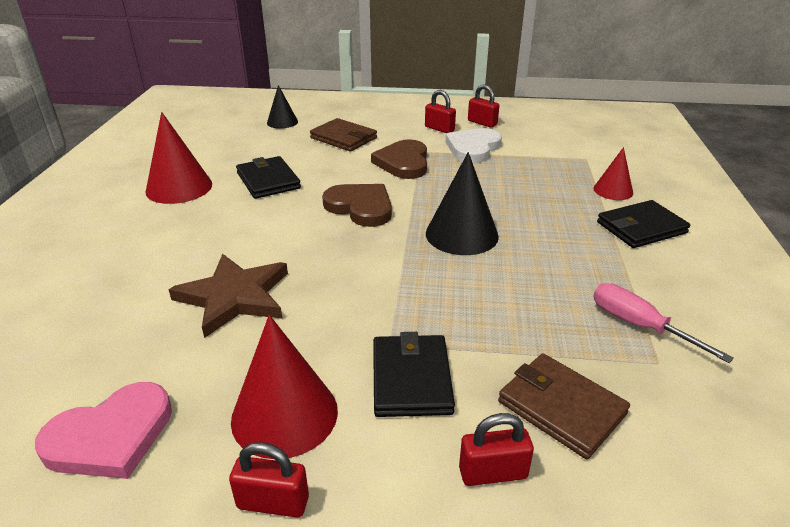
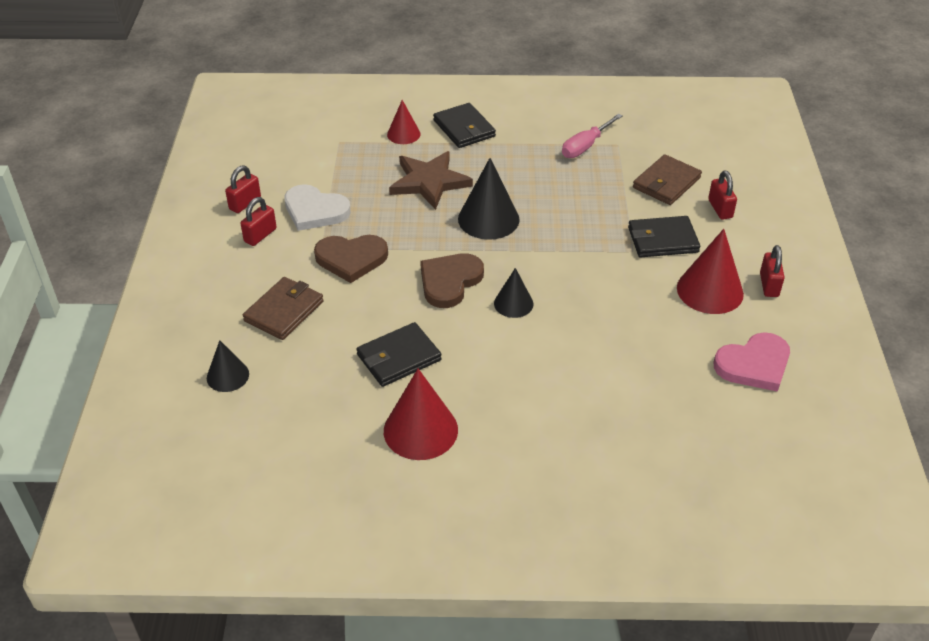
camera: 95 degrees left, 10 degrees up
pink heart [35,382,172,479] -> pink heart turned 105 degrees clockwise [714,332,790,392]
brown star [169,254,288,338] -> brown star moved to [389,151,473,210]
none -> black cone [494,268,534,318]

